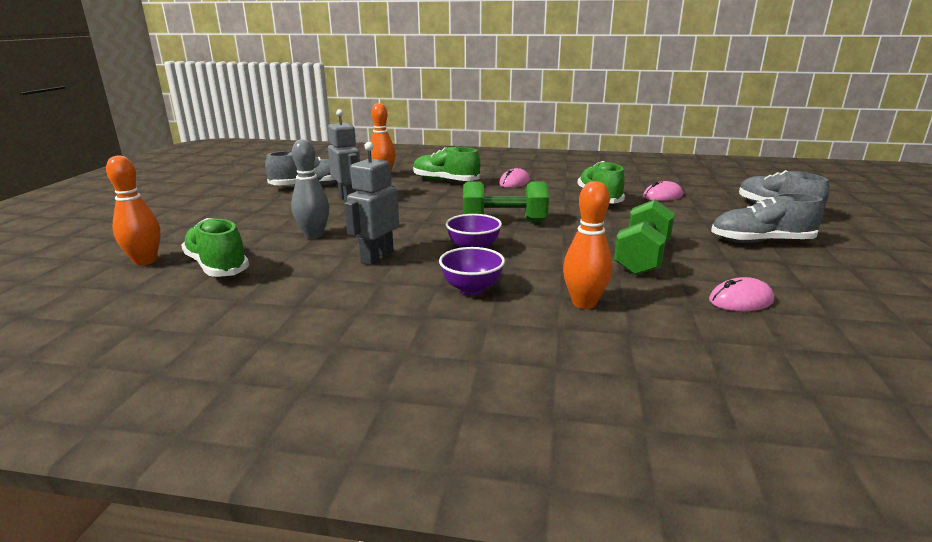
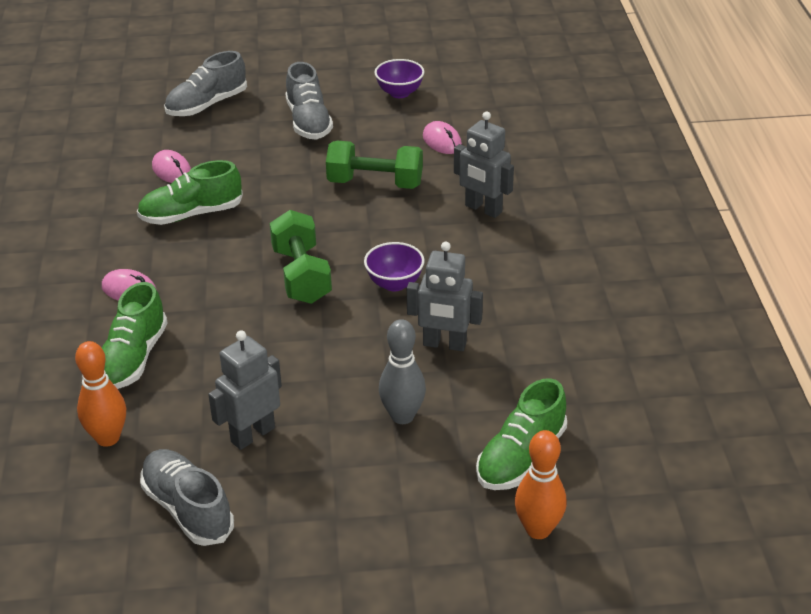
camera: 105 degrees left, 15 degrees up
purple bowl [439,247,505,295] -> purple bowl moved to [375,59,424,98]
orange bowling pin [563,181,612,309] -> grey robot [454,111,514,218]

